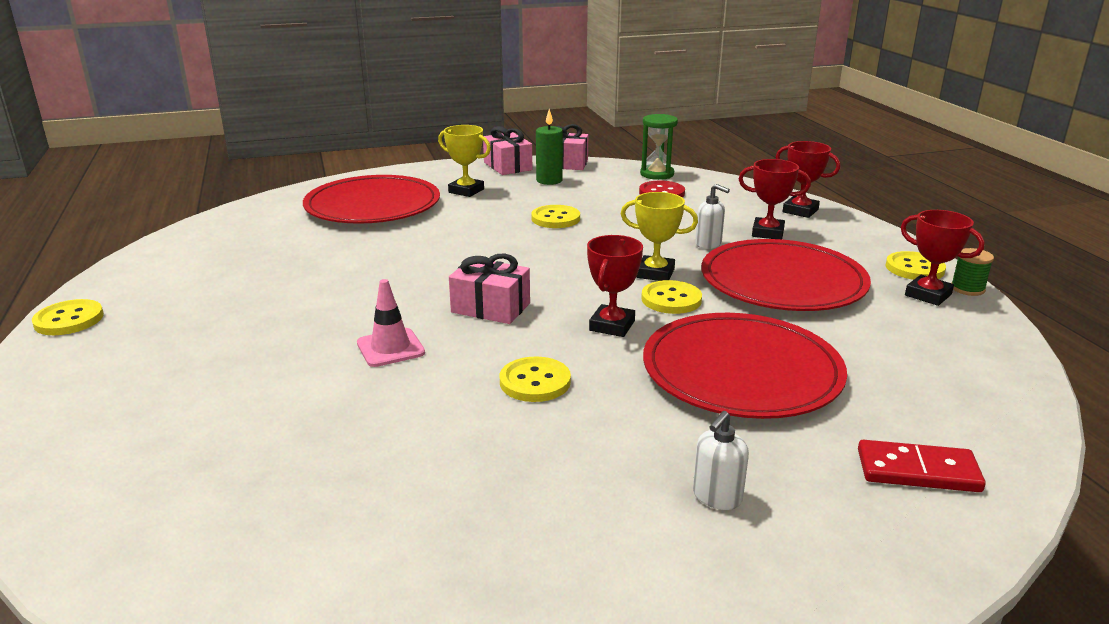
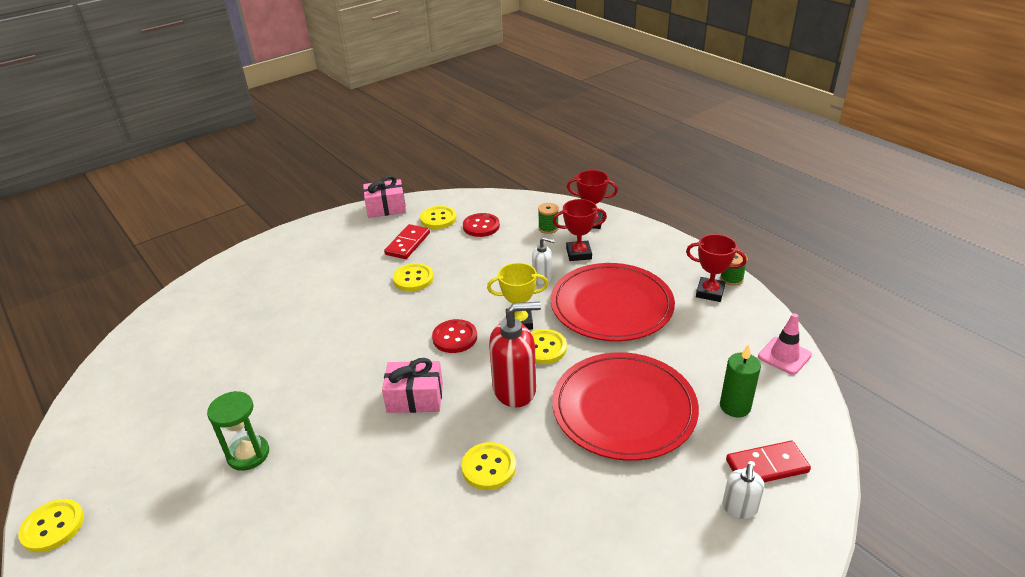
camera: 20 degrees left, 10 degrees up
red plate [303,175,440,224] -> none
pink traffic cone [357,279,425,367] -> pink traffic cone moved to [758,313,812,375]
yellow trophy [438,125,491,197] -> none
pink gift [483,126,532,175] -> none
green candle [536,109,563,185] -> green candle moved to [720,344,761,418]
red trophy [587,235,643,337] -> red soap dispenser [489,302,541,408]
green hourglass [640,114,678,180] -> green hourglass moved to [207,391,269,471]
white soap dispenser [693,411,749,510] -> white soap dispenser moved to [722,464,764,519]
yellow button [886,251,946,280] -> yellow button moved to [420,206,457,229]
none -> red domino [384,224,430,259]
none -> red button [432,319,477,353]
none -> green spool [538,203,559,234]

